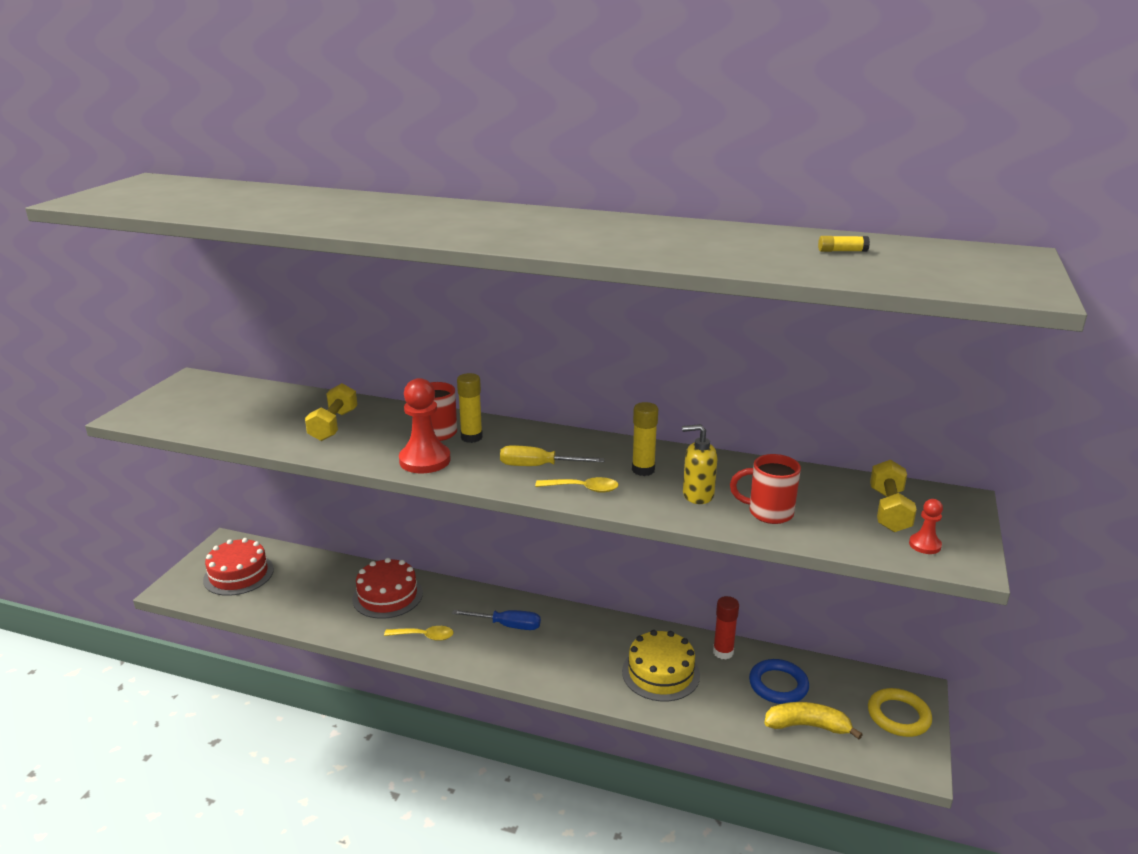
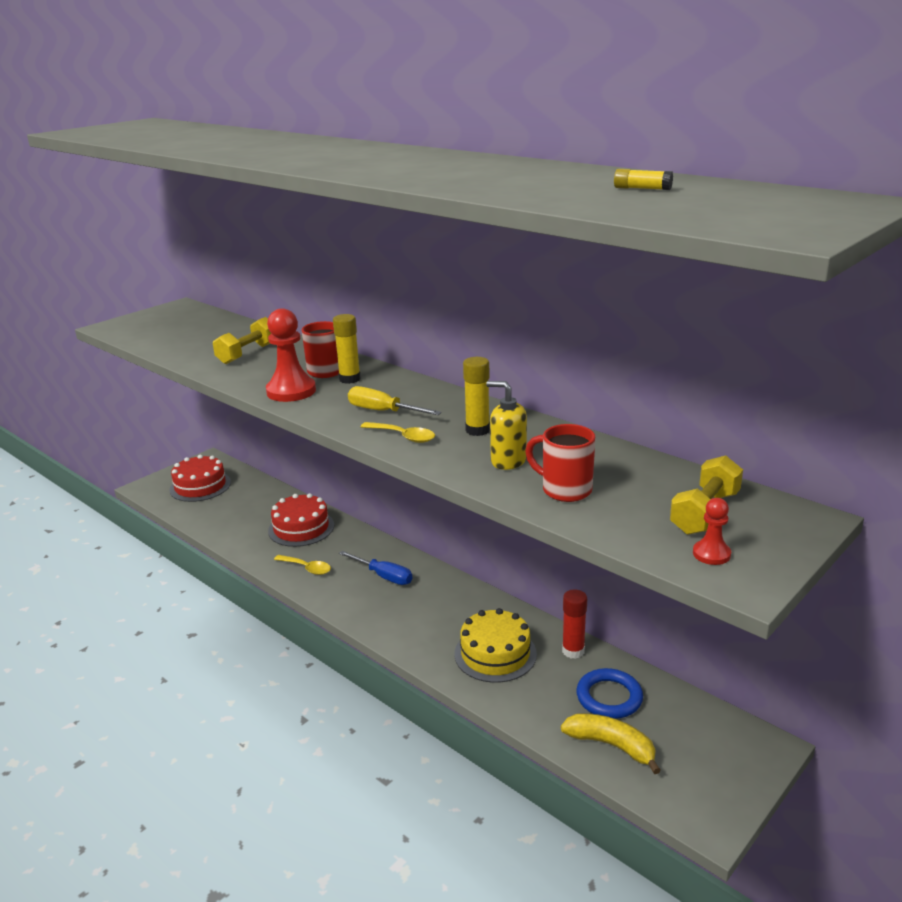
camera: 25 degrees right, 0 degrees up
yellow ring [868,688,932,737] -> none

